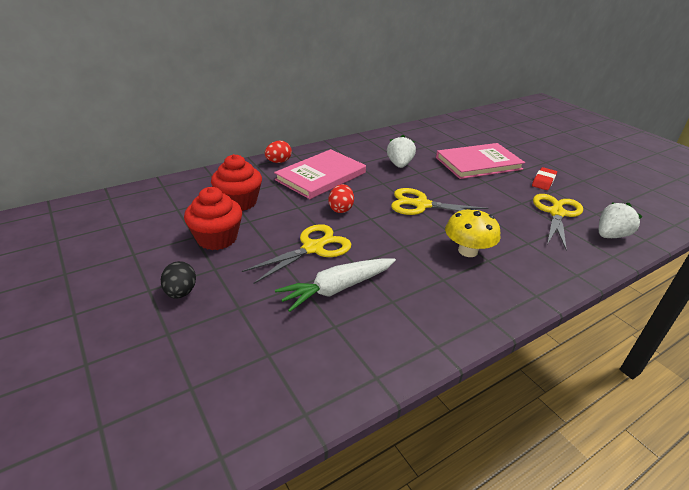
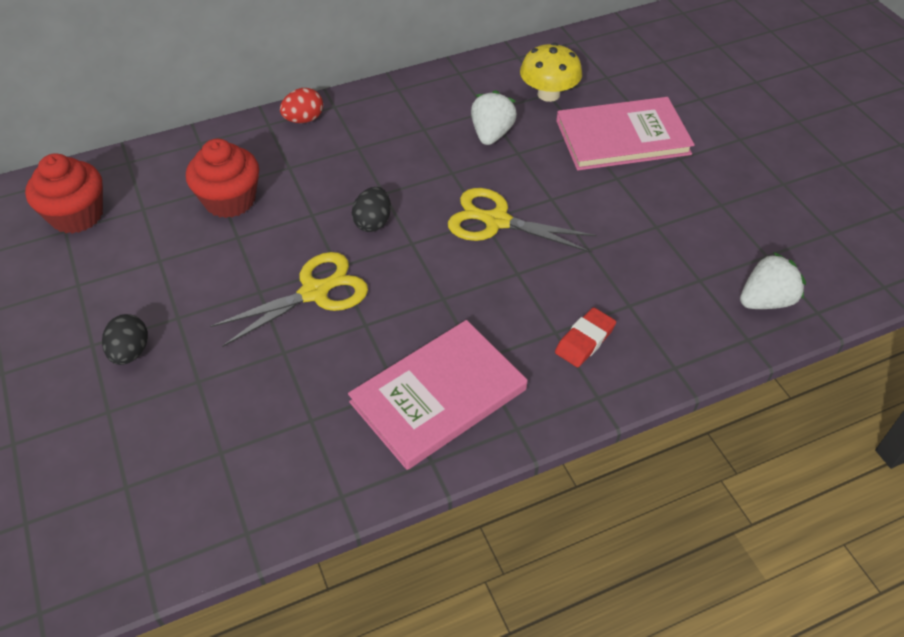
camera: 10 degrees right, 15 degrees up
red cupcake [184,187,242,250] -> red cupcake moved to [25,153,103,234]
pink book [274,149,366,199] -> pink book moved to [348,320,527,470]
white carrot [275,258,396,312] -> none
red egg [328,184,354,213] -> black egg [352,187,391,232]
yellow mushroom [445,208,500,257] -> yellow mushroom moved to [520,43,582,102]
red eraser [532,167,557,190] -> red eraser moved to [555,307,616,367]
yellow scissors [533,194,583,250] -> none

